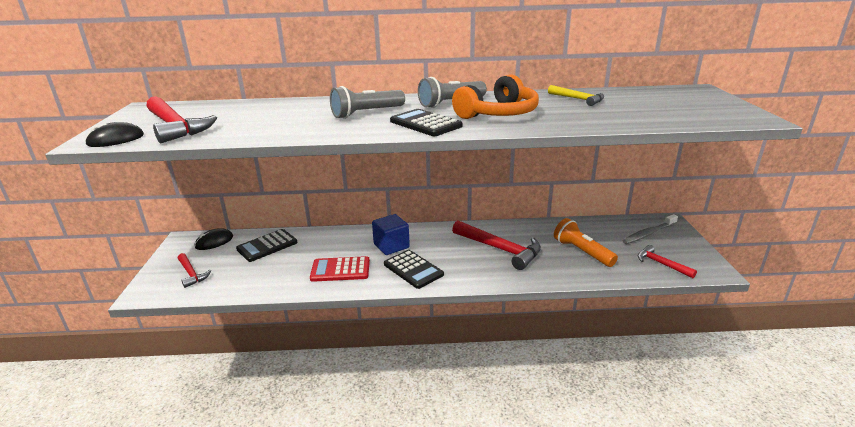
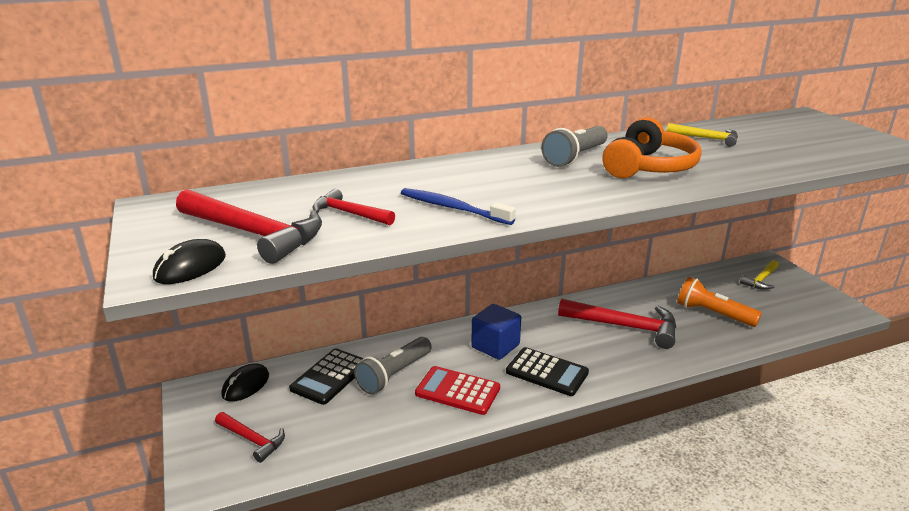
camera: 20 degrees left, 0 degrees up
red calculator [310,256,370,282] -> red calculator turned 45 degrees clockwise [415,366,500,415]
grey flashlight [330,86,405,119] -> grey flashlight moved to [354,337,432,395]
black calculator [390,109,463,136] -> none
grey toothbrush [622,214,678,244] -> yellow hammer [740,260,779,290]
red hammer [638,245,697,278] -> red hammer moved to [312,189,395,225]
none -> blue toothbrush [401,188,516,225]

